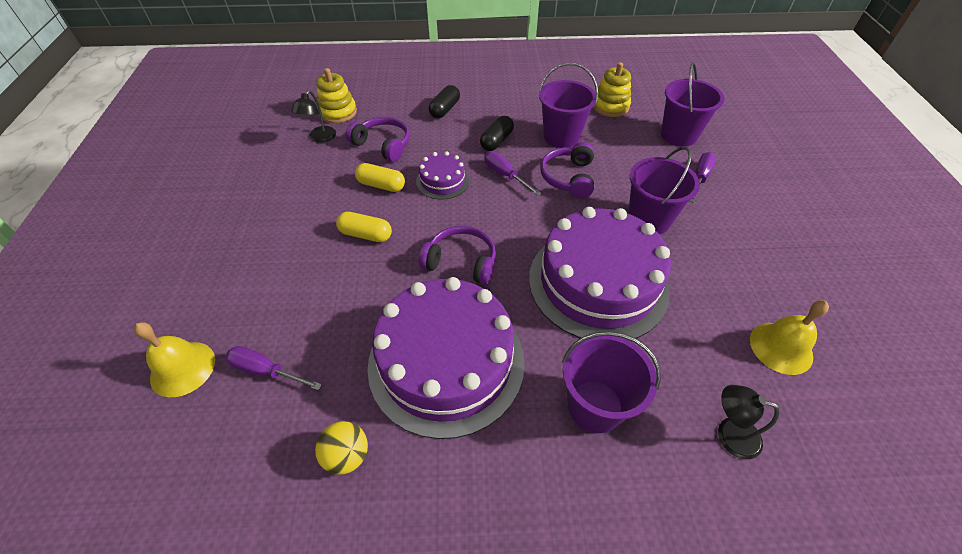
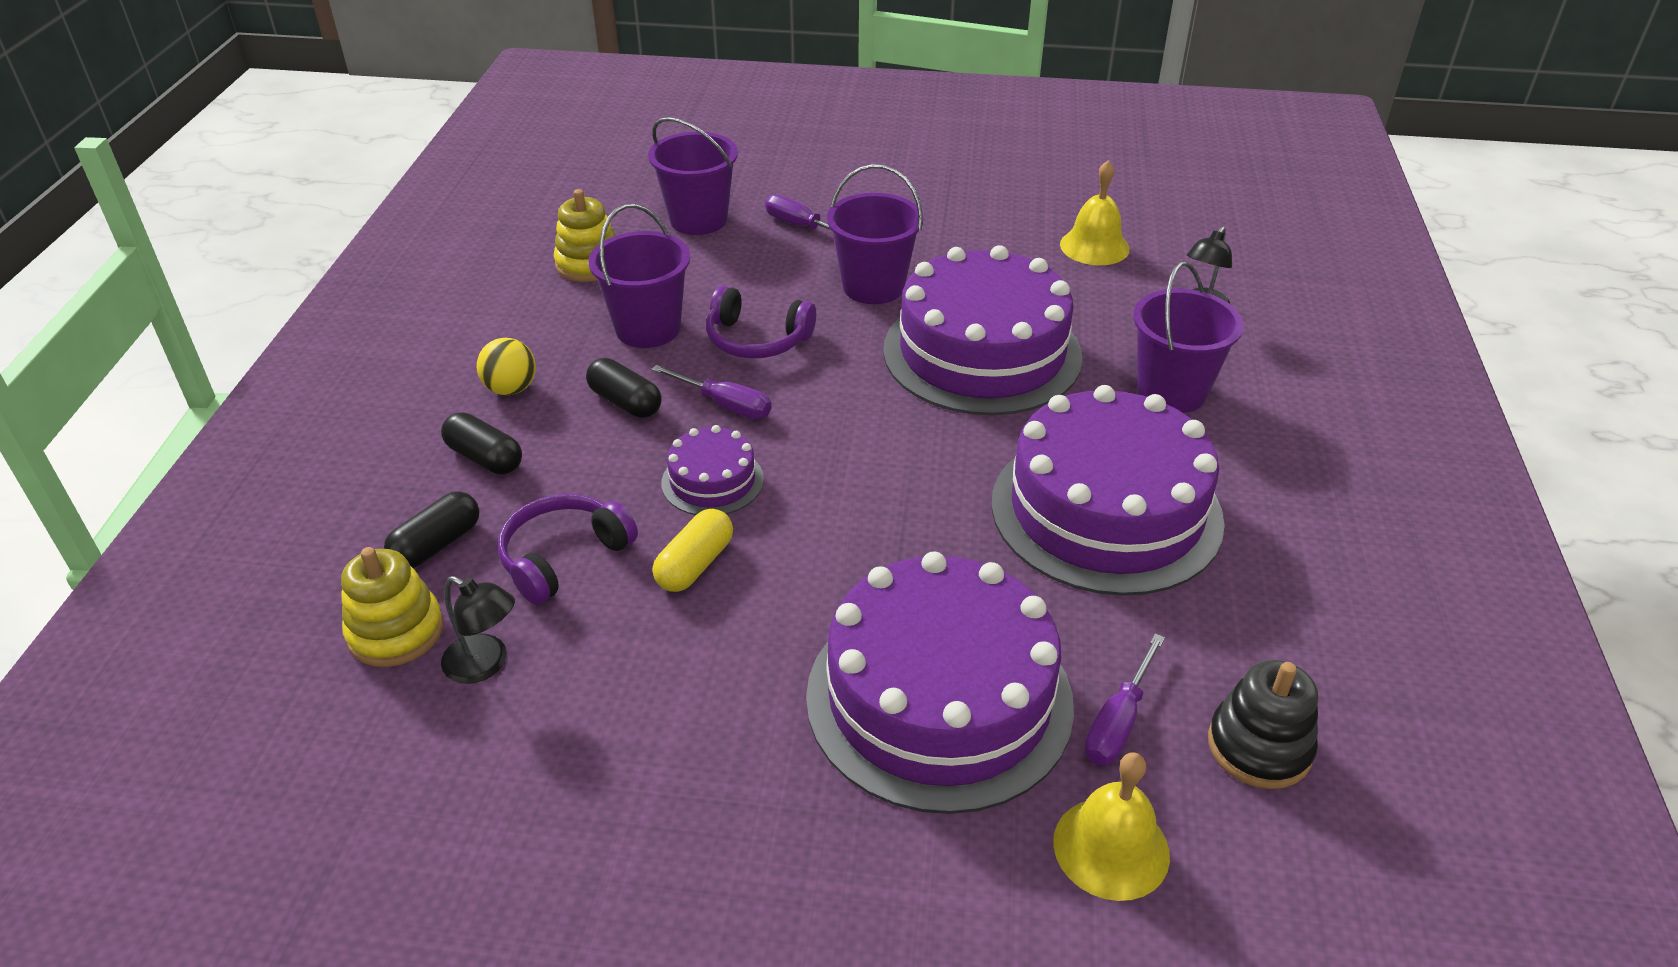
camera: 80 degrees left, 10 degrees down
yellow ball [315,421,368,475] -> yellow ball moved to [477,338,536,395]
yellow capsule [336,212,392,242] -> none
purple headphones [419,226,496,285] -> none
purple screwdriver [484,151,541,196] -> purple screwdriver turned 120 degrees counterclockwise [651,365,772,419]
none -> black capsule [384,491,479,568]
none -> purple cake [806,551,1074,814]
none -> black stacking toy [1208,660,1318,789]

